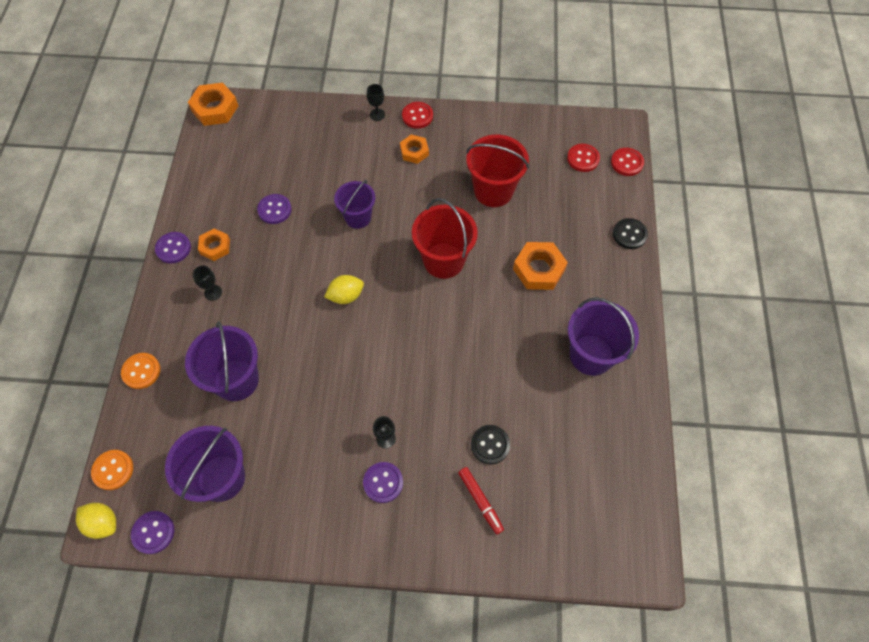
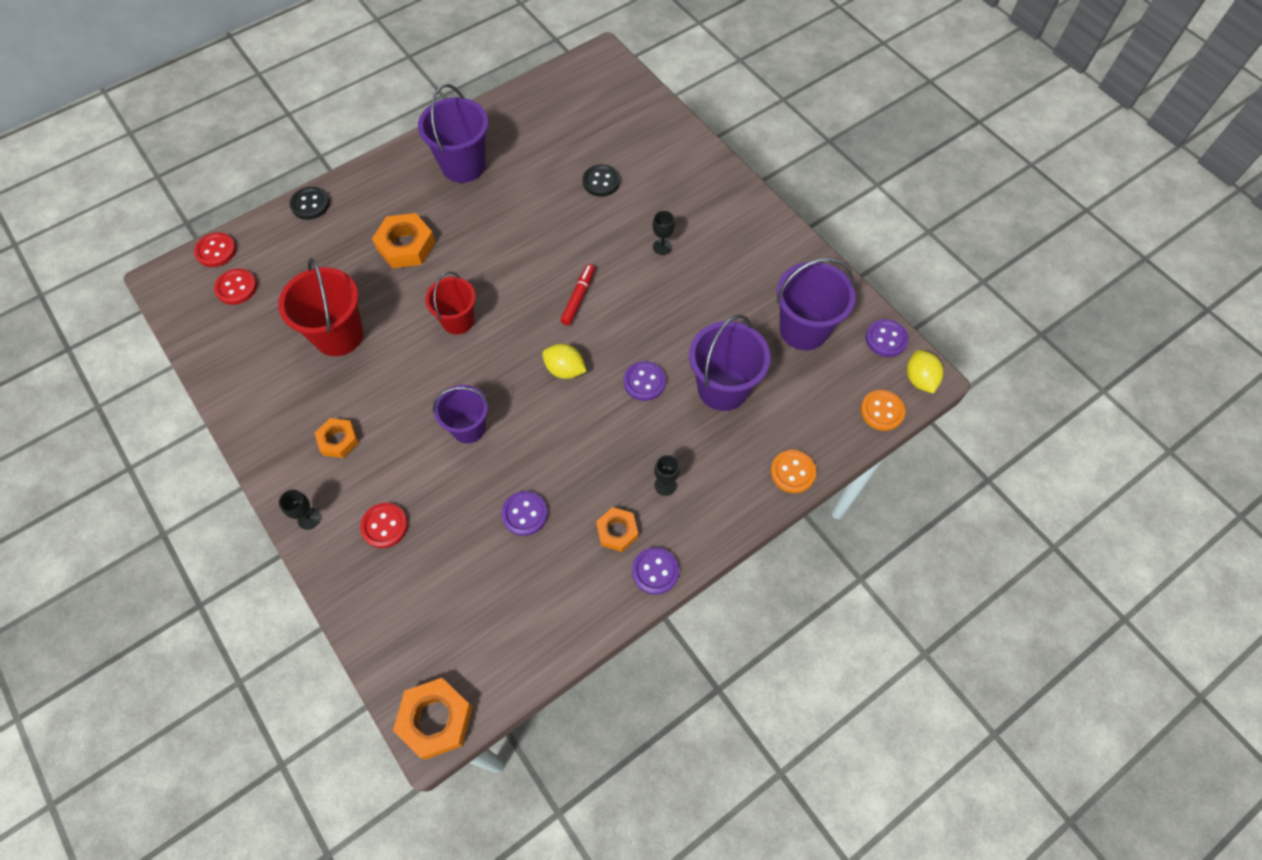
camera: 130 degrees left, 0 degrees up
purple button [363,462,403,503] -> purple button moved to [624,361,666,401]
red button [402,102,433,129] -> red button moved to [360,503,408,548]
red bucket [412,198,478,279] -> red bucket [425,271,476,335], size x0.66
red marker [458,467,504,534] -> red marker moved to [560,264,595,325]

